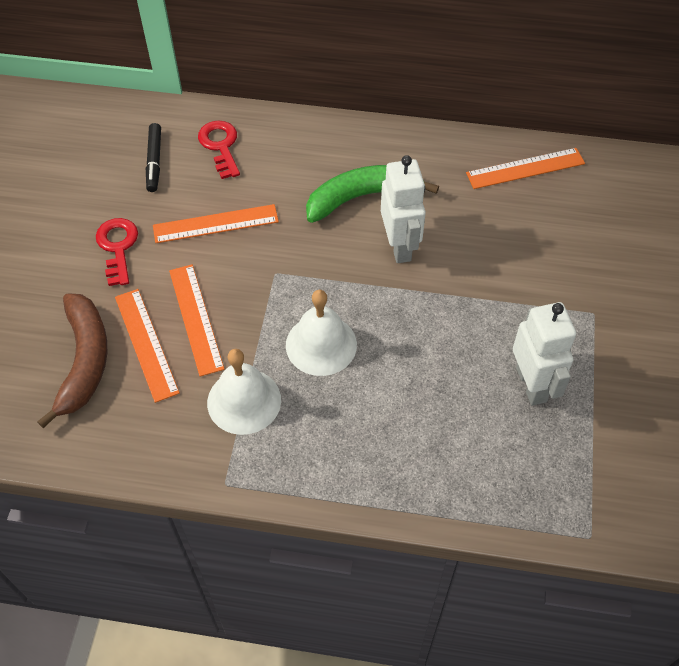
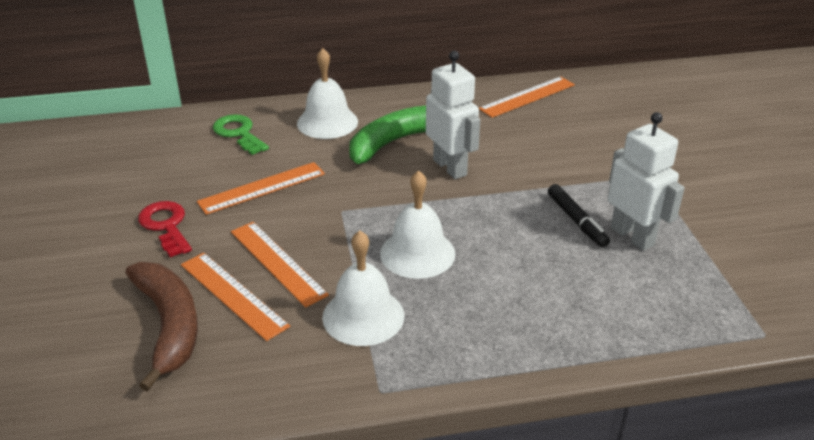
camera: 20 degrees left, 20 degrees down
black marker [146,123,161,192] -> black marker moved to [548,184,610,247]
red key [198,121,240,179] -> green key [213,114,269,155]
none -> white bell [297,48,358,139]

